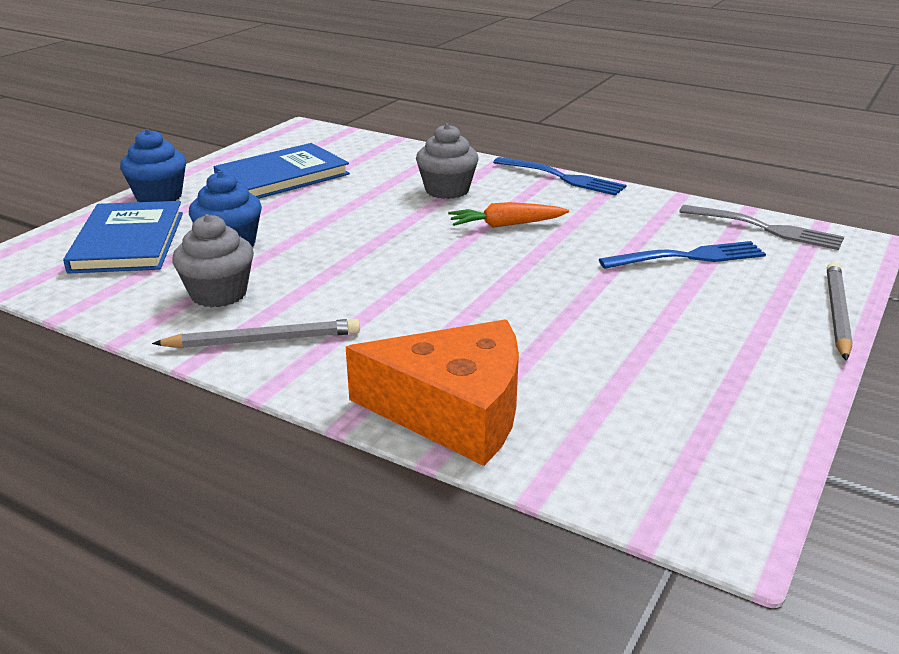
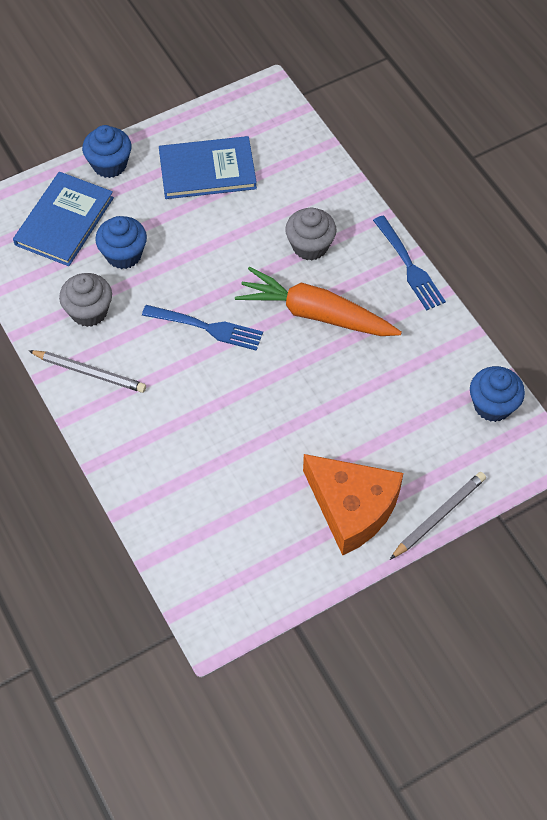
camera: 30 degrees right, 30 degrees up
orange cheese [346,320,519,466] -> orange cheese moved to [303,454,403,556]
orange carrot [448,202,569,228] -> orange carrot [235,267,402,336], size x1.80
blue fork [599,241,766,269] -> blue fork moved to [142,305,263,351]
grey fork [679,205,844,250] -> blue cupcake [470,366,525,422]

